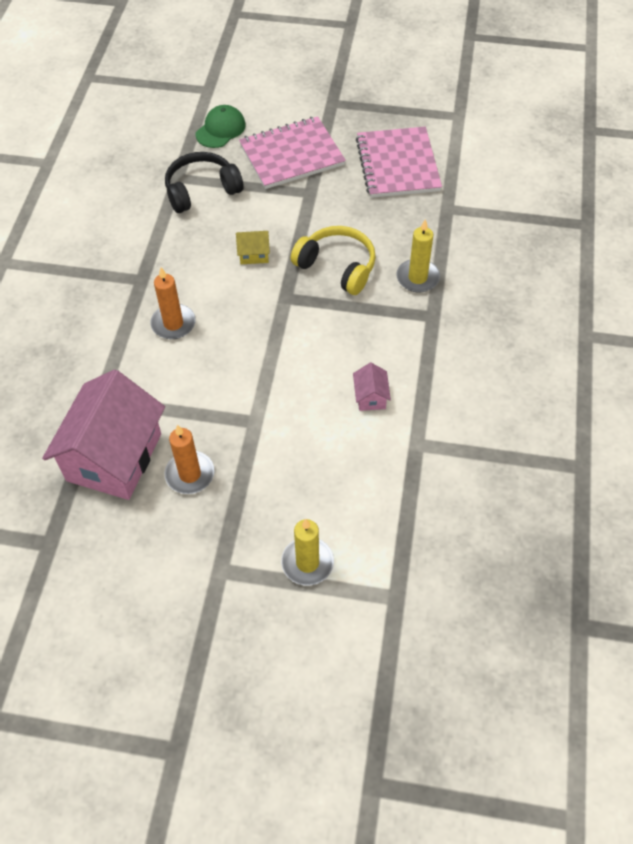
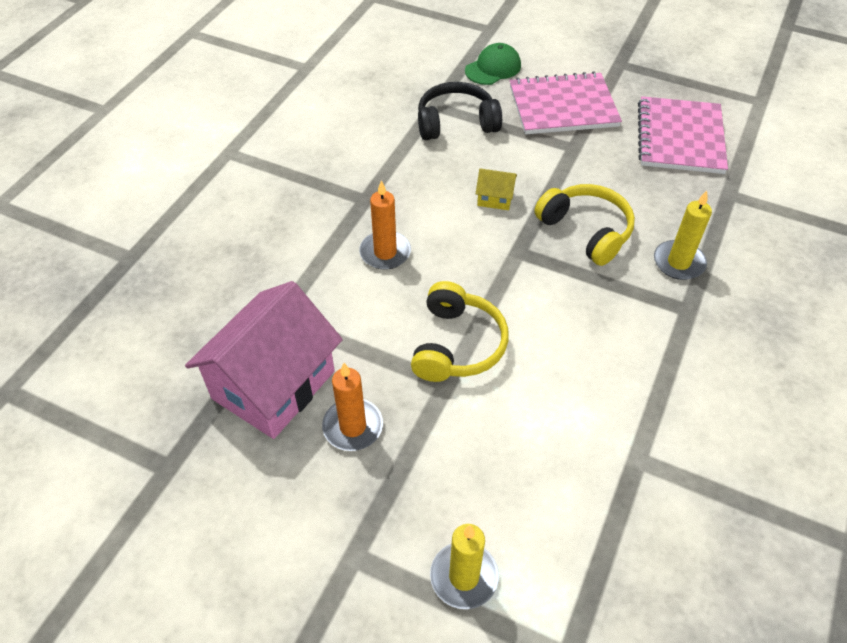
camera: 15 degrees right, 5 degrees down
pink house [353,363,391,411] -> none
none -> yellow headphones [411,281,508,382]

